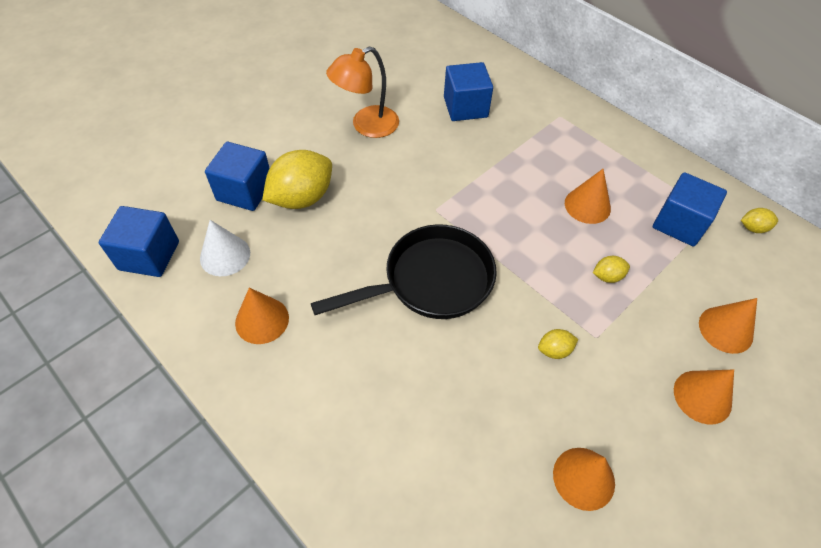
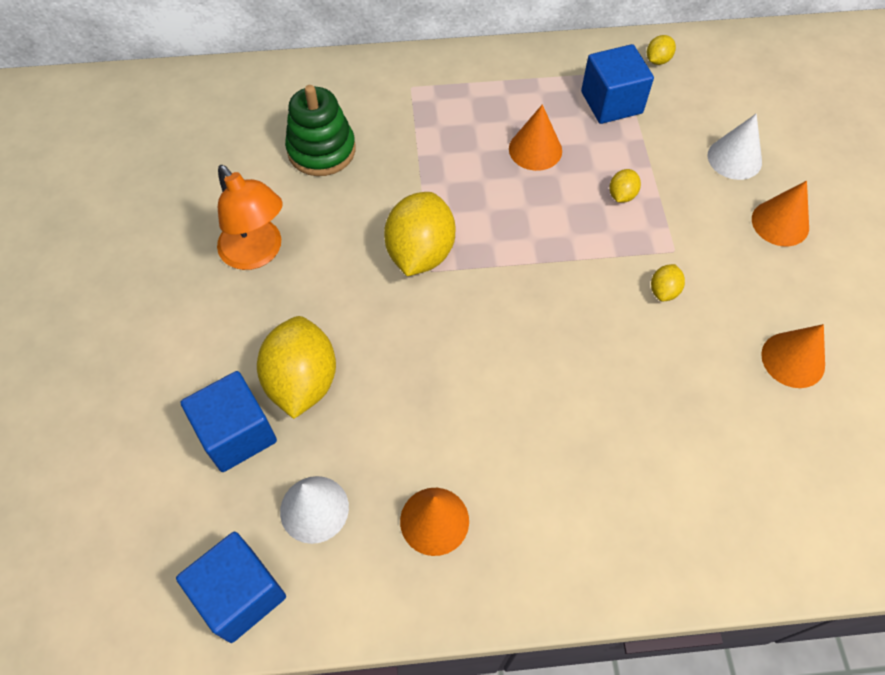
camera: 50 degrees left, 5 degrees up
black pan [311,224,497,319] -> none
orange lamp [326,47,399,138] -> orange lamp turned 45 degrees counterclockwise [217,165,283,270]
blue cube [444,62,493,121] -> green stacking toy [285,85,356,176]
orange cone [699,298,757,354] -> white cone [708,114,762,180]
none -> yellow lemon [384,192,455,276]

